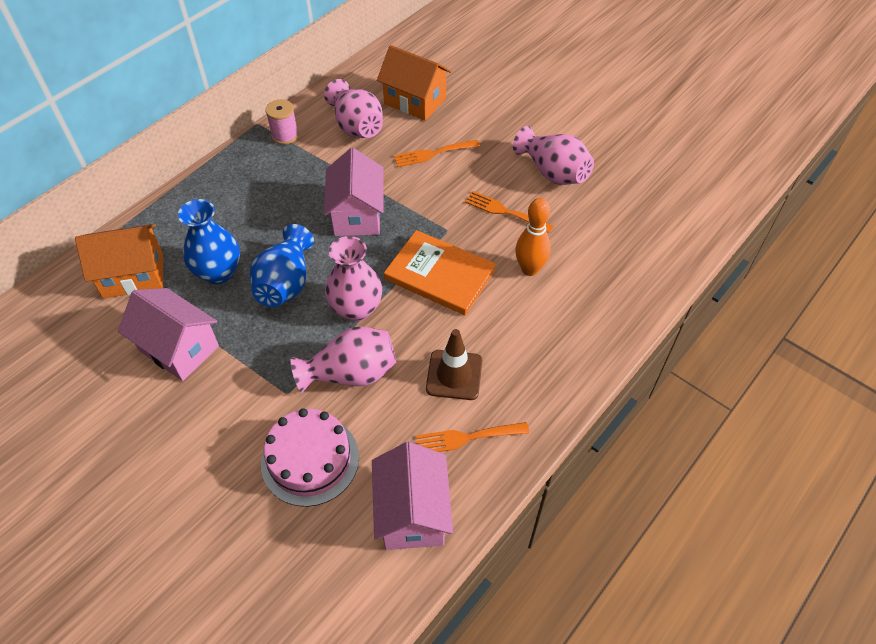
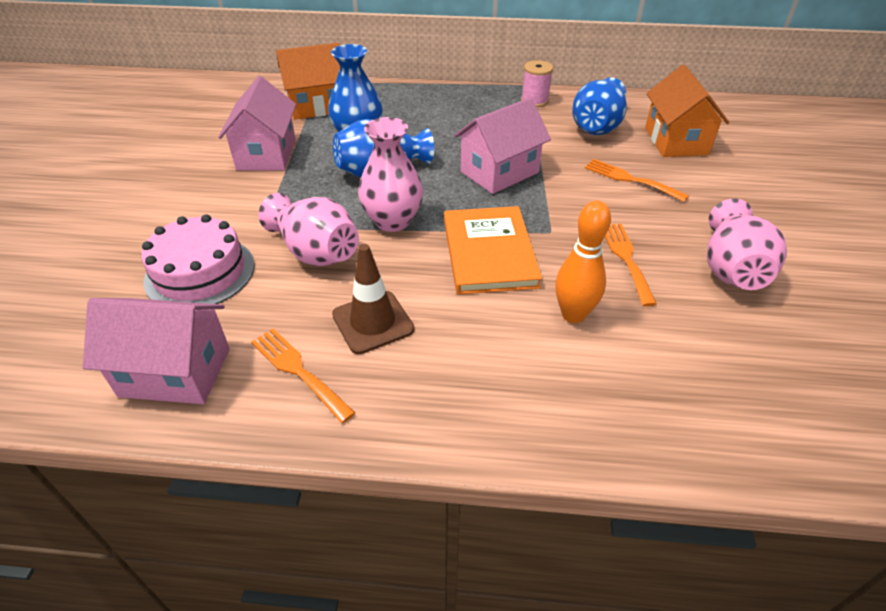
camera: 55 degrees right, 10 degrees down
orange house [75,224,163,299] -> orange house turned 60 degrees counterclockwise [276,43,340,120]
pink vase [324,79,383,138] -> blue vase [572,77,627,135]
pink house [372,442,453,550] -> pink house turned 45 degrees clockwise [83,298,230,404]

